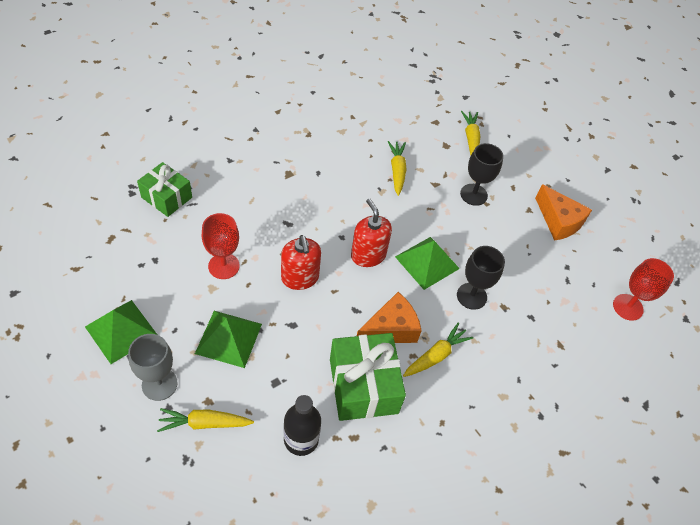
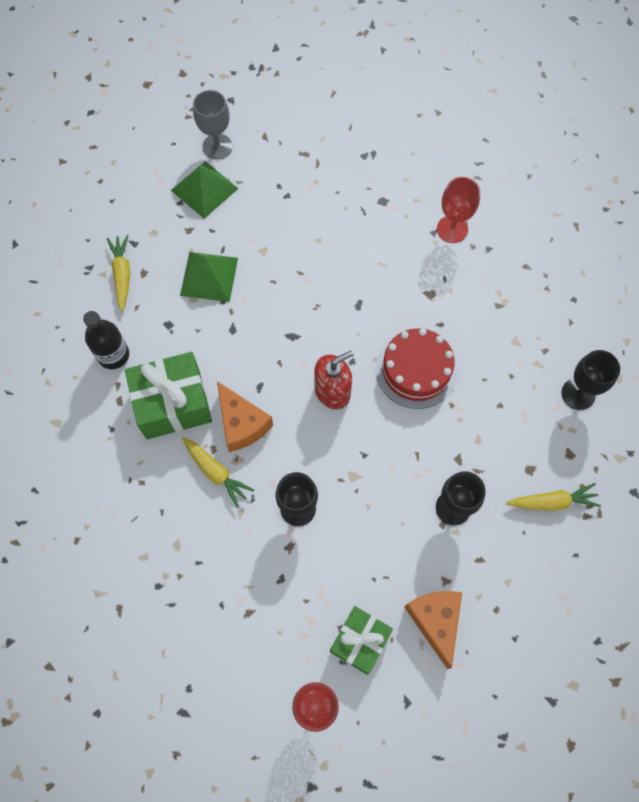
camera: 90 degrees right, 15 degrees up
grey goblet [128,334,178,401] -> grey goblet moved to [193,90,233,159]
green gift [137,162,192,217] -> green gift moved to [330,606,393,675]
red goblet [202,213,240,279] -> red goblet moved to [437,177,481,243]
red soap dispenser [281,235,321,290] -> none
yellow carrot [388,141,406,196] -> none
green pyramid [395,237,460,290] -> none
orange cheese [535,184,592,241] -> orange cheese turned 120 degrees clockwise [404,591,462,669]
none -> red cake [376,328,457,409]
none -> black goblet [562,350,620,410]

